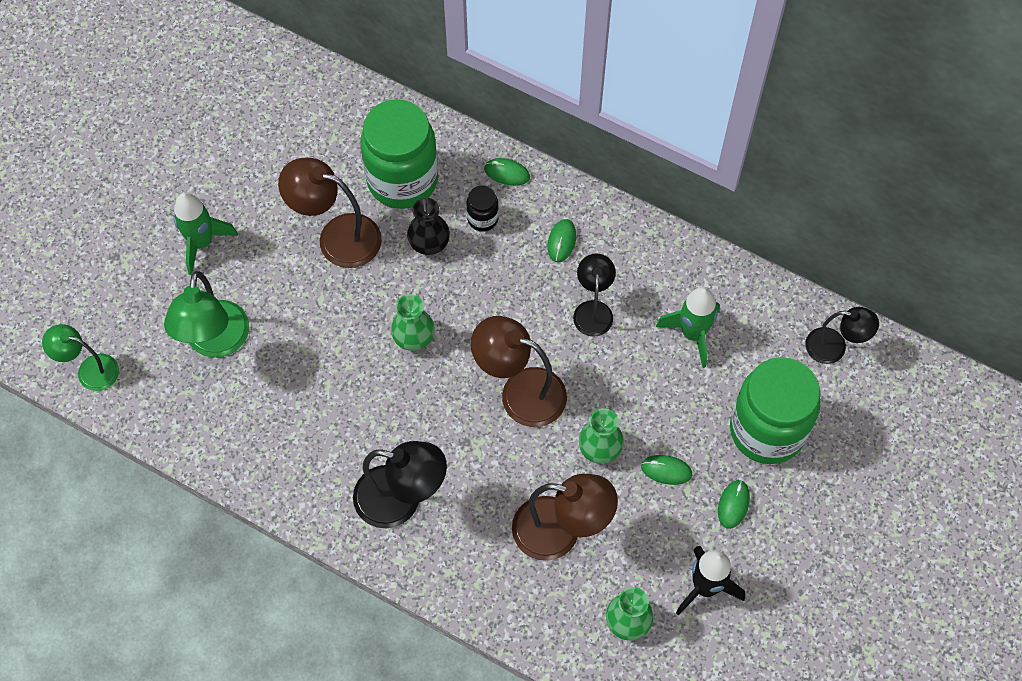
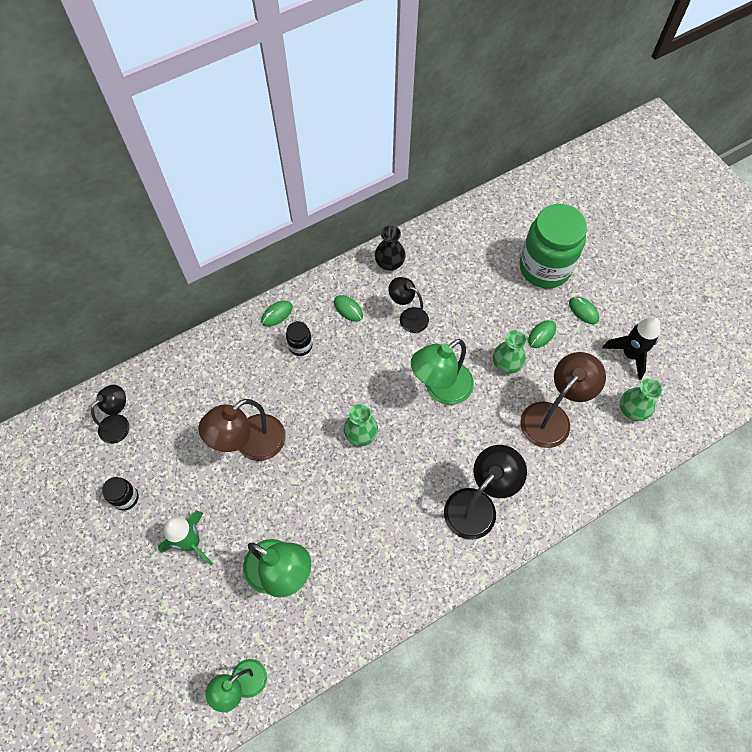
camera: 60 degrees left, 0 degrees up
green jar [360,99,438,209] -> none
black vase [407,198,450,255] -> black vase moved to [375,225,406,271]
brown lamp [471,316,567,427] -> green lamp [411,339,474,405]
green rocket [656,287,720,368] -> none
black lamp [805,307,879,364] -> black lamp moved to [91,385,130,444]
none -> black jar [102,477,138,510]

